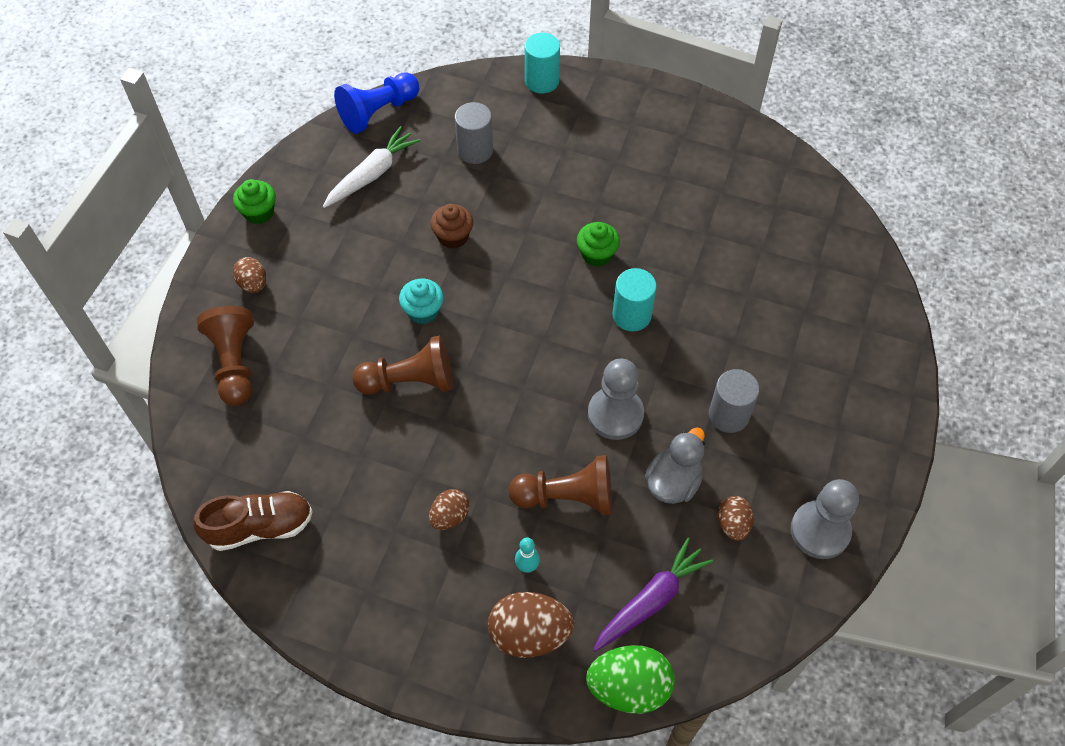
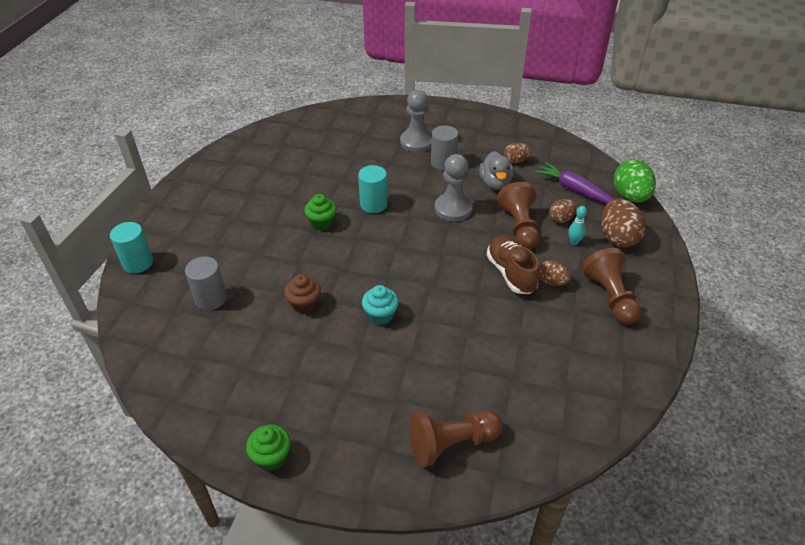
camera: 95 degrees left, 15 degrees down
brown shoe [193,491,313,551] -> brown shoe moved to [487,236,540,294]
brown egg [233,257,266,293] -> brown egg moved to [549,199,577,223]
white carrot [322,126,420,208] -> none
blue pawn [334,72,419,134] -> none
brown pawn [352,335,453,395] -> brown pawn moved to [582,248,641,324]
grey duck [645,427,705,504] -> grey duck turned 120 degrees counterclockwise [479,151,513,190]
grey pawn [791,479,859,559] -> grey pawn moved to [400,90,432,152]

